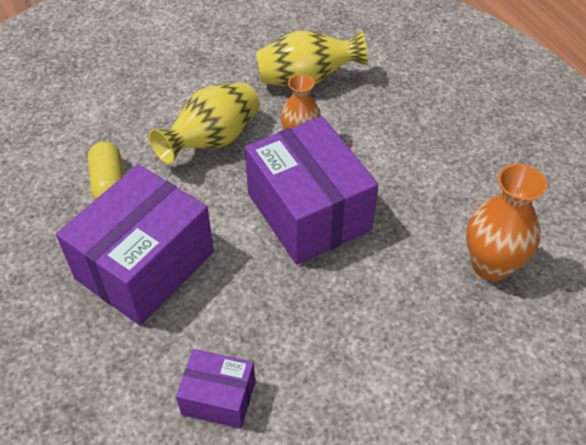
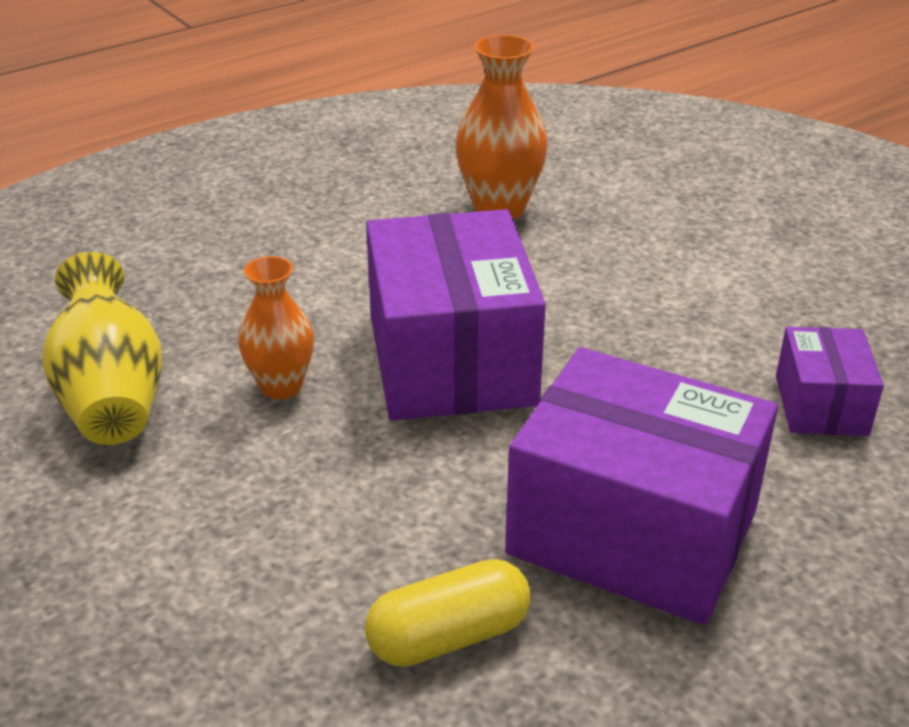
camera: 100 degrees left, 15 degrees down
yellow vase [149,83,259,165] -> none
purple box [245,116,378,265] -> purple box turned 60 degrees counterclockwise [366,209,546,421]

